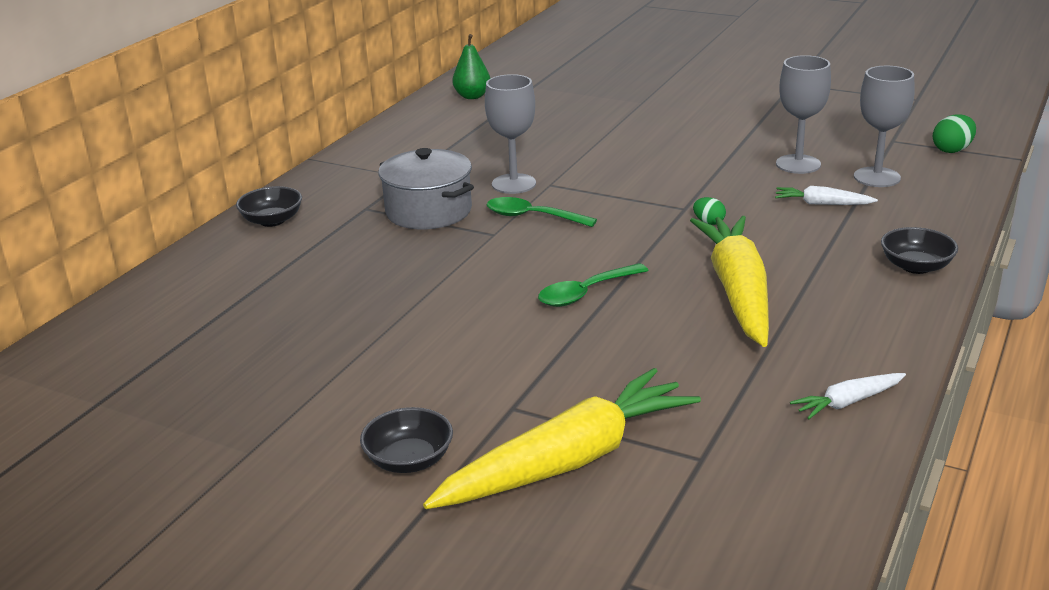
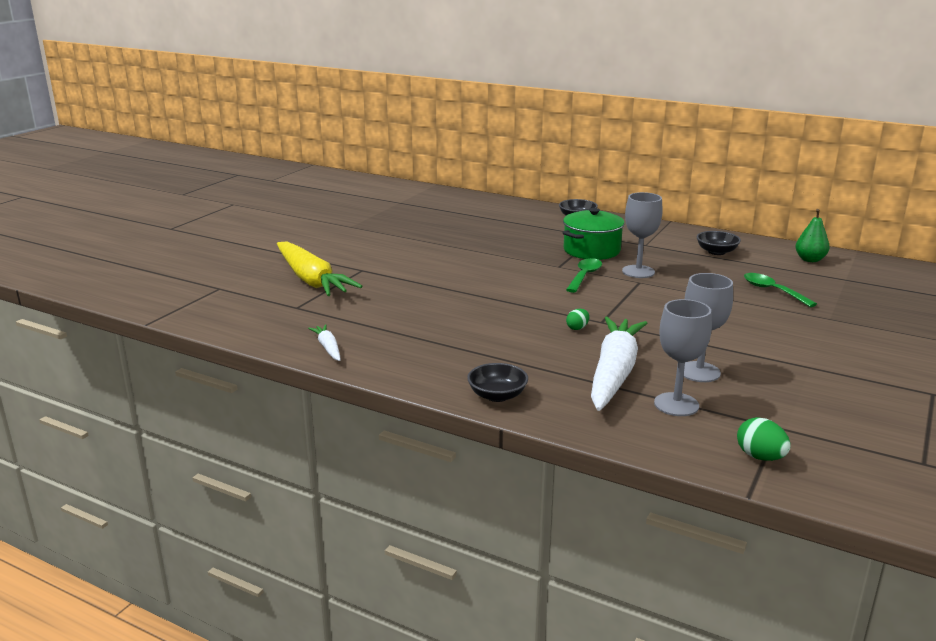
camera: 90 degrees right, 5 degrees down
black bowl [360,407,453,473] -> black bowl moved to [697,231,741,255]
grey pot [378,148,474,229] -> green pot [563,208,625,260]
green spoon [538,263,649,307] -> green spoon moved to [744,273,817,307]
yellow carrot [690,216,769,347] -> none
white carrot [775,186,878,205] -> white carrot [591,317,647,411], size x2.24

